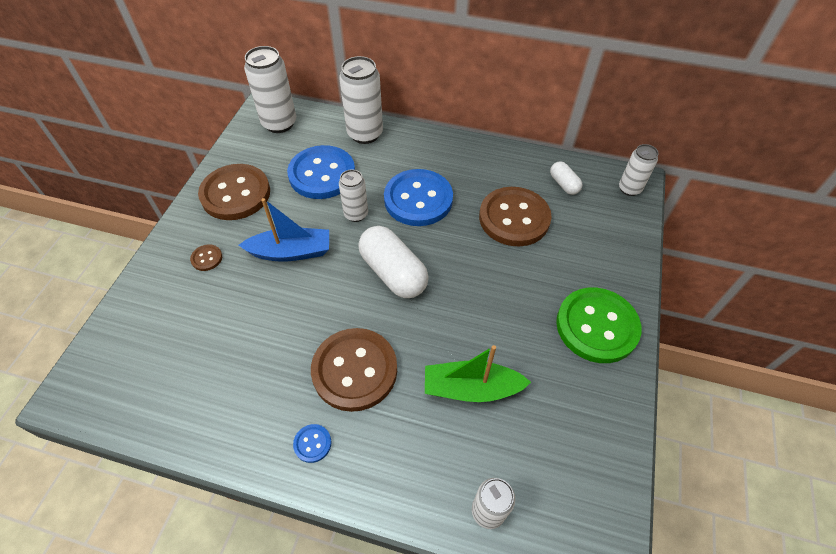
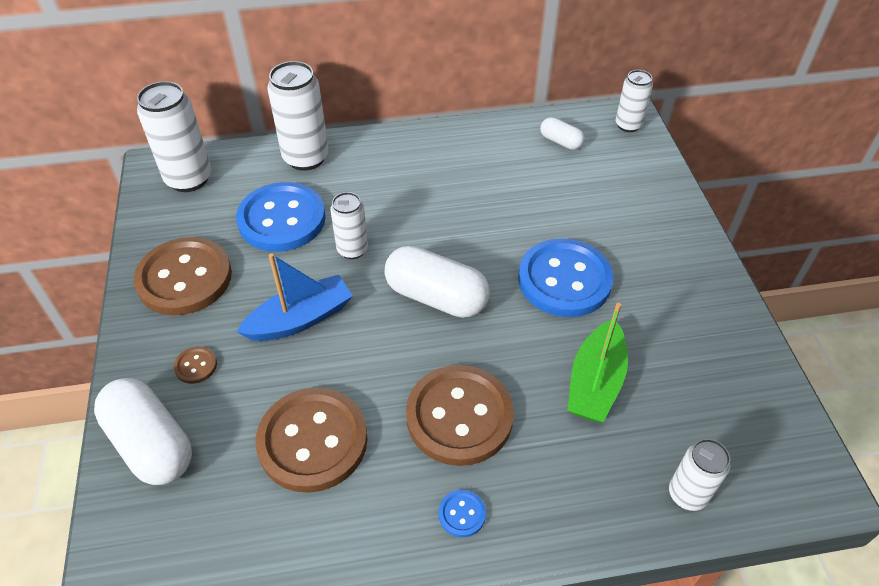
camera: 25 degrees left, 5 degrees down
blue button [384,169,453,226] -> blue button moved to [518,239,613,317]
green boat [425,345,531,402] -> green boat turned 45 degrees counterclockwise [567,303,628,422]
brown button [479,187,552,246] -> brown button moved to [256,387,368,493]
green button [556,288,642,363] -> none
none -> white capsule [94,378,192,485]

